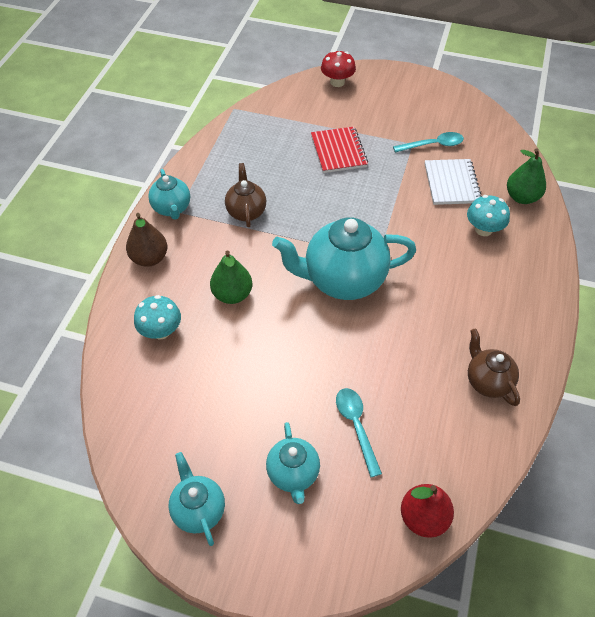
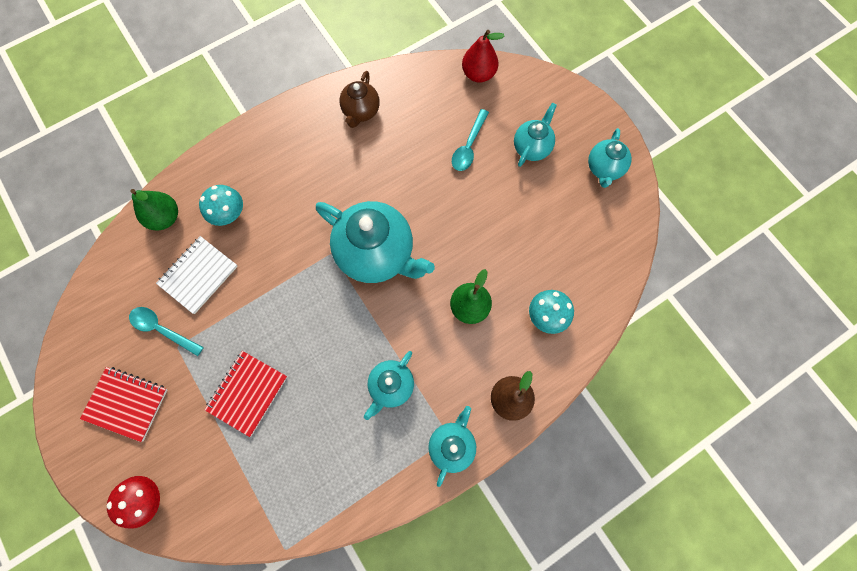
camera: 140 degrees left, 20 degrees up
brown teapot [225,163,266,227] -> turquoise teapot [364,351,414,420]
none -> red notebook [80,367,168,442]

